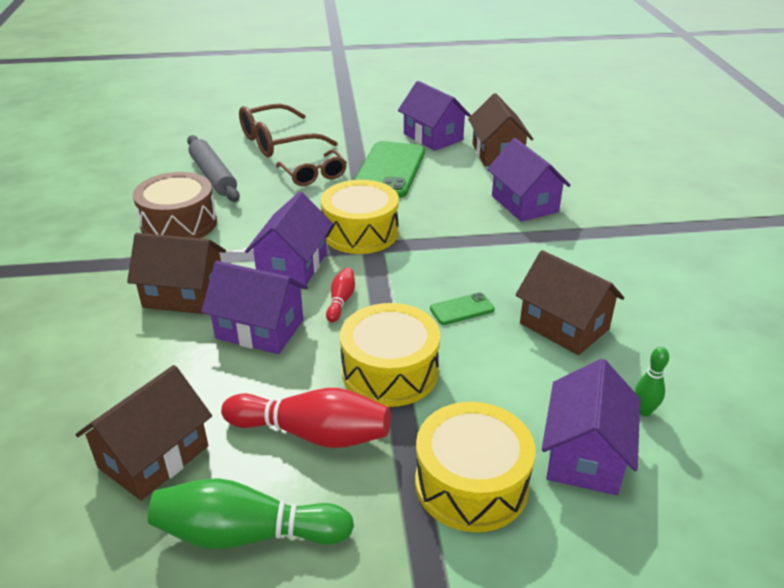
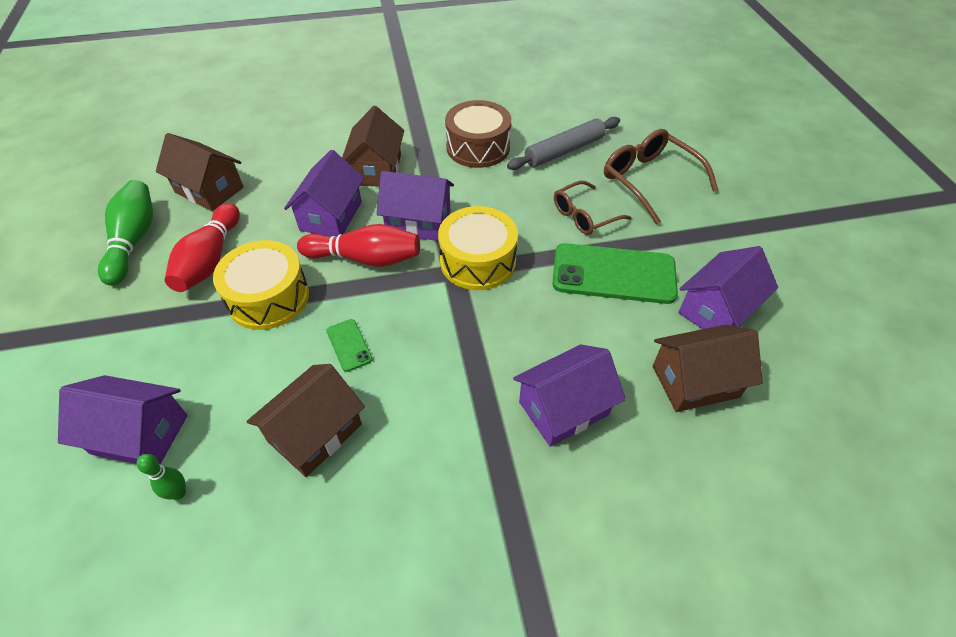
camera: 85 degrees right, 15 degrees up
red bowling pin [326,268,355,322] -> red bowling pin [297,224,420,267], size x2.00
yellow drum [415,402,535,532] -> none

